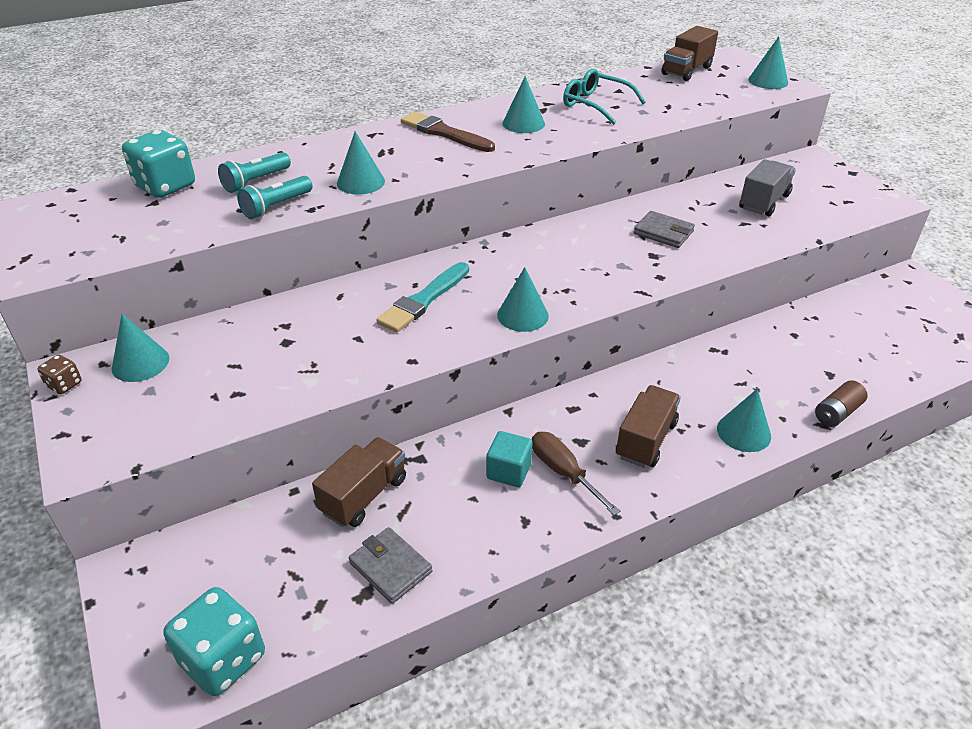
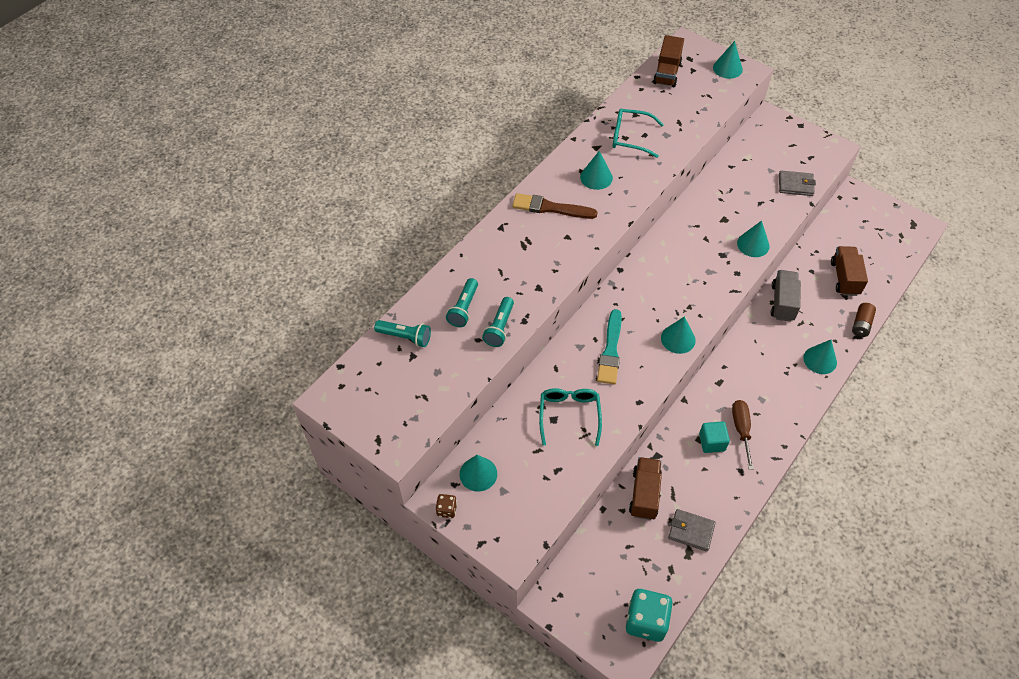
camera: 25 degrees left, 15 degrees up
turquoise dice [122,130,195,198] -> turquoise flashlight [374,320,431,347]
turquoise cone [337,131,385,195] -> turquoise cone moved to [737,220,770,257]
brown screwdriver [532,432,620,515] -> brown screwdriver turned 60 degrees clockwise [732,400,754,470]
brown truck [616,385,681,468] -> brown truck moved to [831,246,868,296]
grey wallet [634,211,695,248] -> grey wallet moved to [779,170,816,196]
grey truck [739,159,796,216] -> grey truck moved to [771,270,801,322]
none -> turquoise glasses [539,388,602,446]

